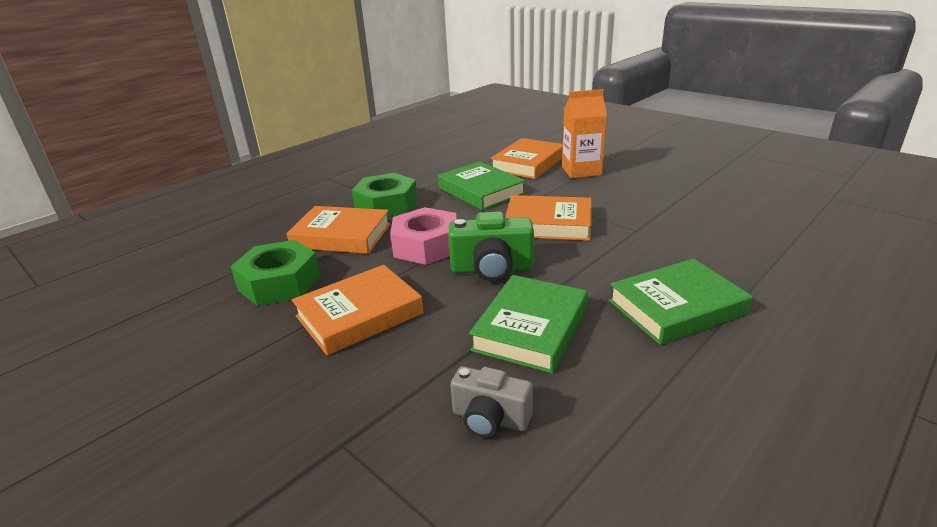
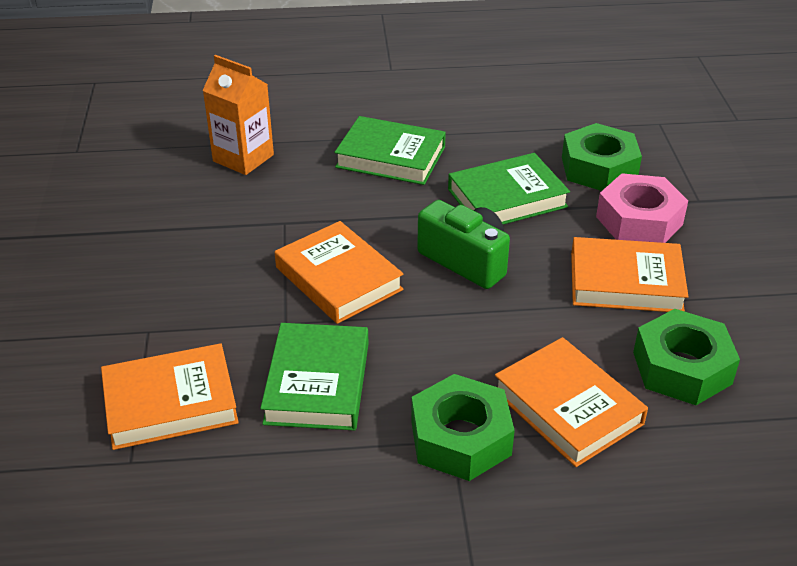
camera: 140 degrees left, 10 degrees up
pink nut [390,207,457,265] -> pink nut moved to [596,173,688,243]
grey camera [451,366,533,438] -> green nut [562,123,642,191]
orange carton [562,89,607,178] -> orange carton moved to [203,55,274,175]

